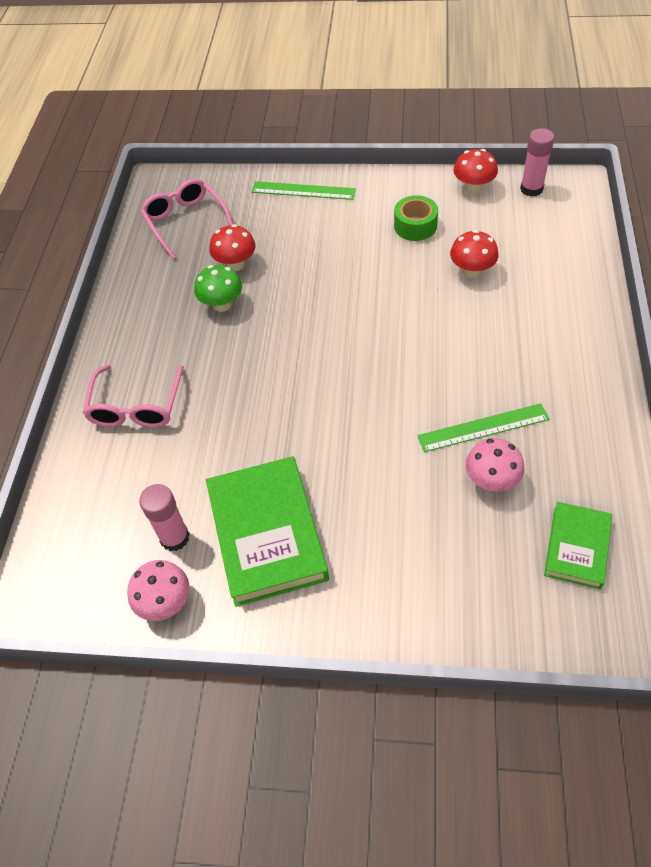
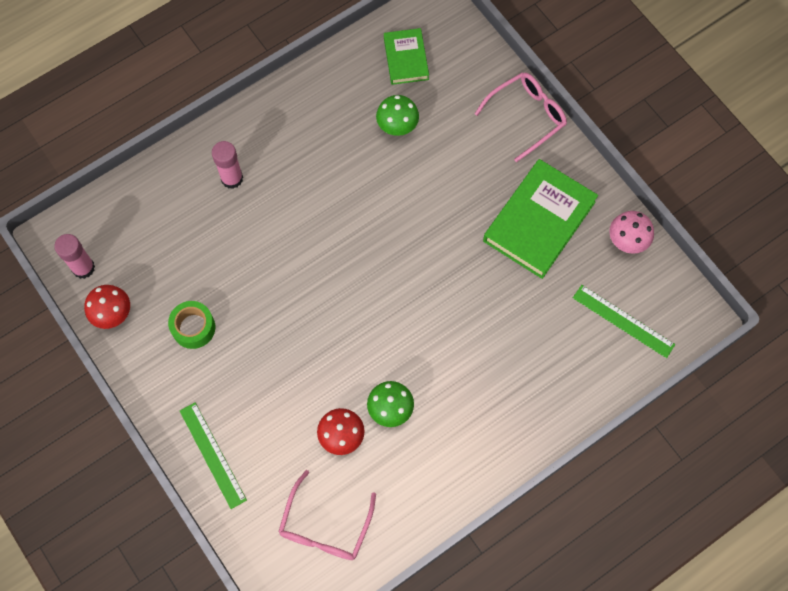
camera: 135 degrees left, 15 degrees up
pink glasses [82,365,184,428] -> pink glasses moved to [475,72,567,162]
pink glue stick [139,484,190,551] -> pink glue stick moved to [212,141,243,189]
green ruler [417,403,549,452] -> green ruler moved to [573,285,675,358]
red mushroom [450,230,499,278] -> none
pink mushroom [466,438,524,492] -> green mushroom [376,95,419,136]
green book [544,502,612,589] -> green book turned 75 degrees counterclockwise [384,28,429,85]

